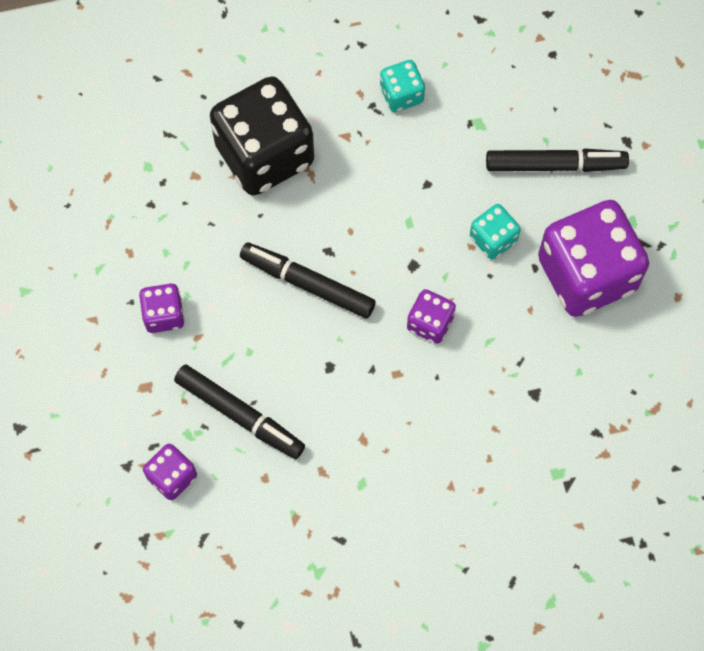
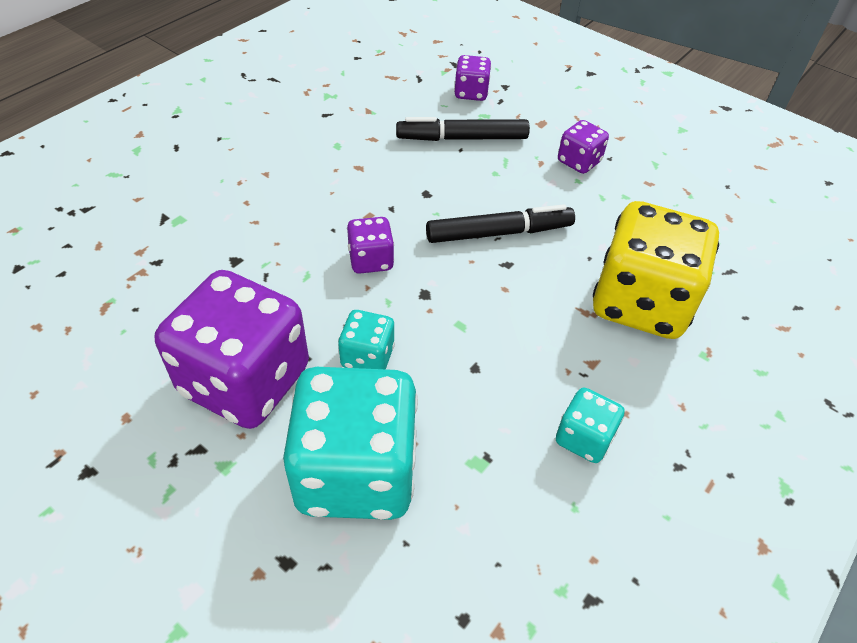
camera: 140 degrees right, 20 degrees down
black dice [210,76,314,196] -> yellow dice [593,201,719,339]
black marker [486,149,629,172] -> turquoise dice [283,367,418,520]

